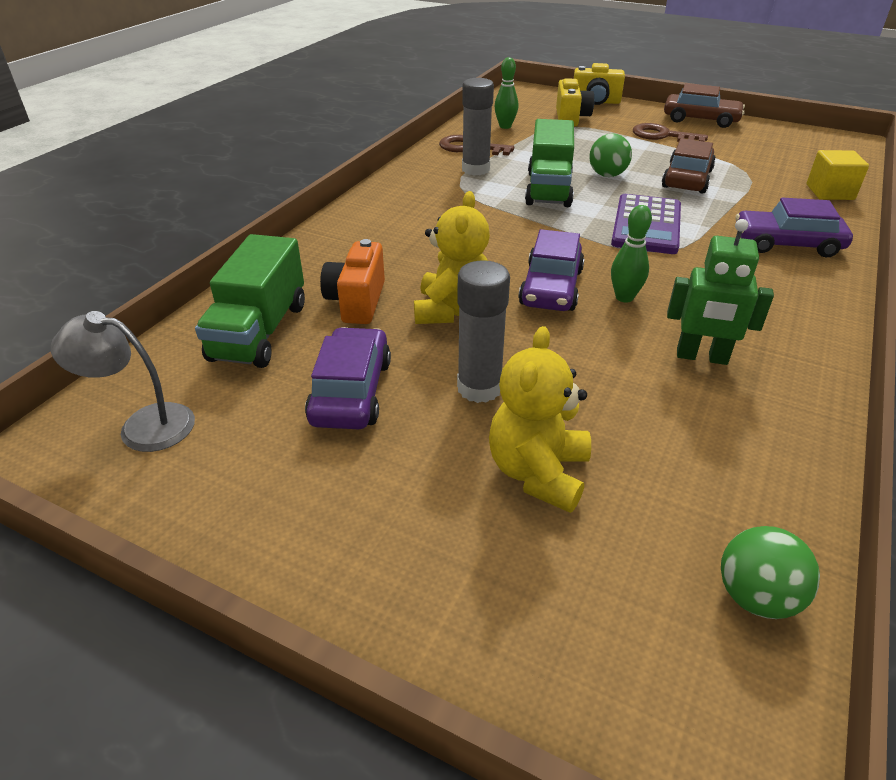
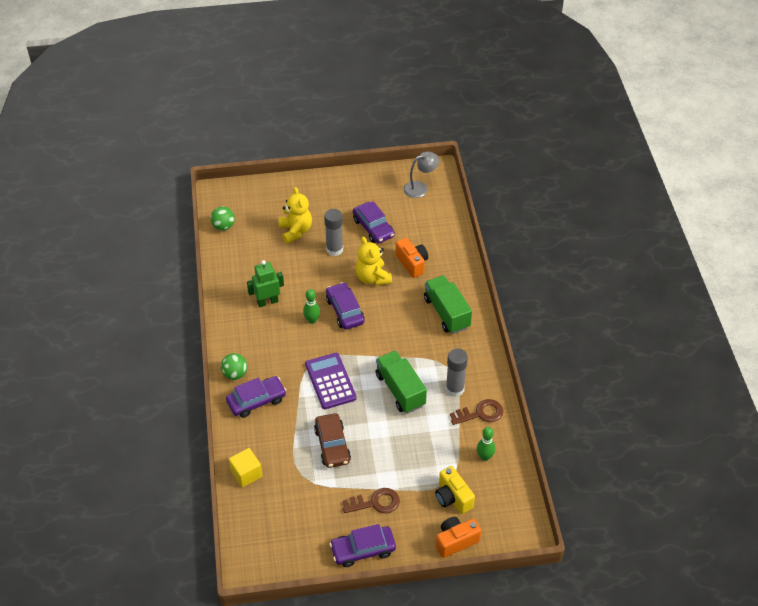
camera: 145 degrees right, 10 degrees up
green truck [195,234,305,368] -> green truck moved to [424,275,472,334]
yellow camera [574,63,625,105] -> orange camera [436,517,481,558]
green ball [589,133,632,177] -> green ball moved to [221,353,247,380]
brown car [664,83,745,128] -> purple car [329,524,396,567]

